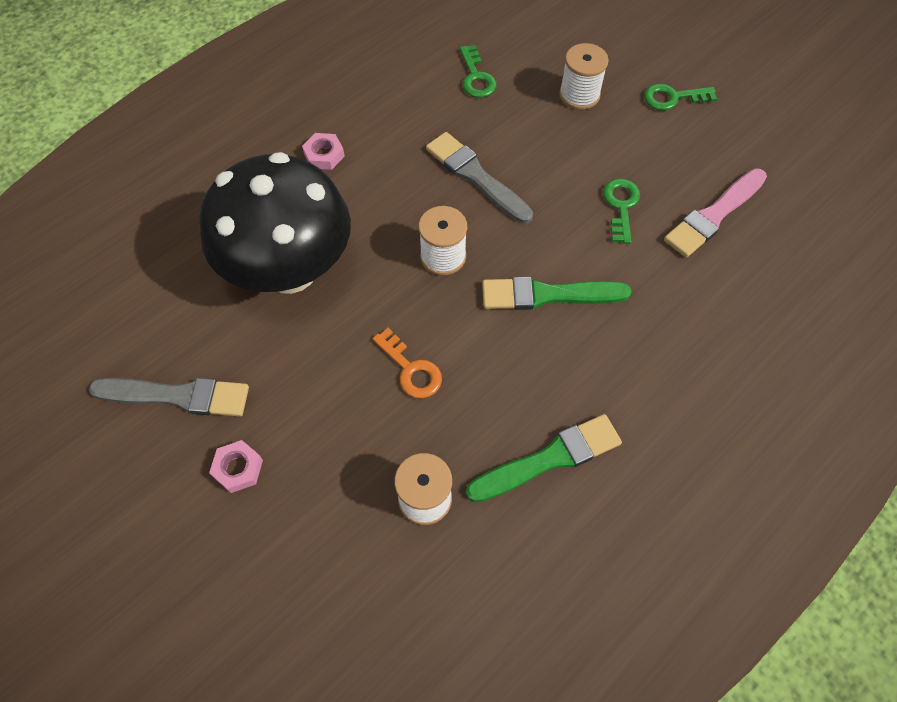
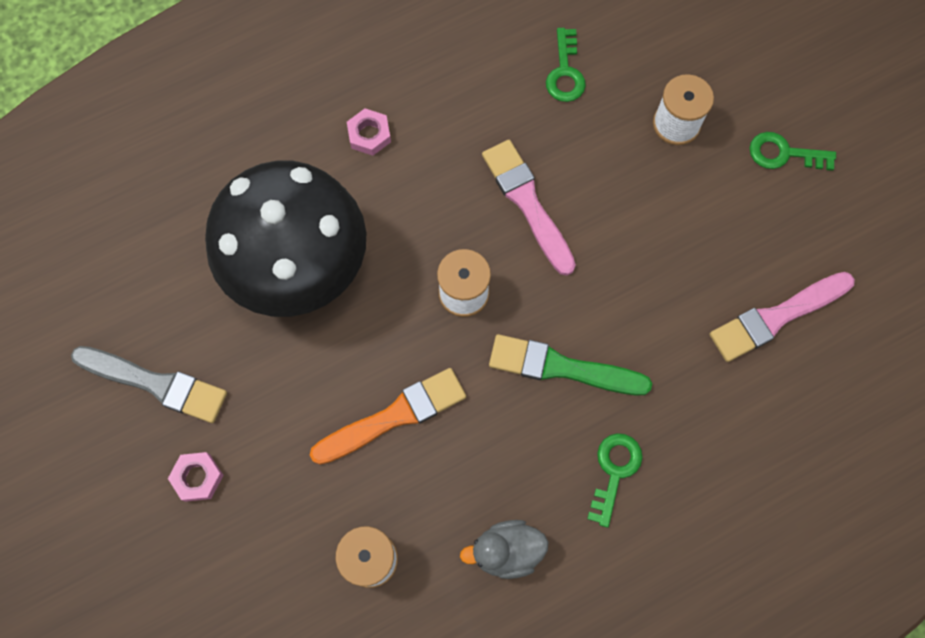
camera: 15 degrees right, 10 degrees up
orange key [372,328,442,398] -> orange brush [310,368,466,465]
grey brush [426,132,533,224] -> pink brush [482,140,576,276]
green brush [466,414,622,502] -> grey duck [460,520,548,579]
green key [603,178,640,244] -> green key moved to [587,433,643,528]

